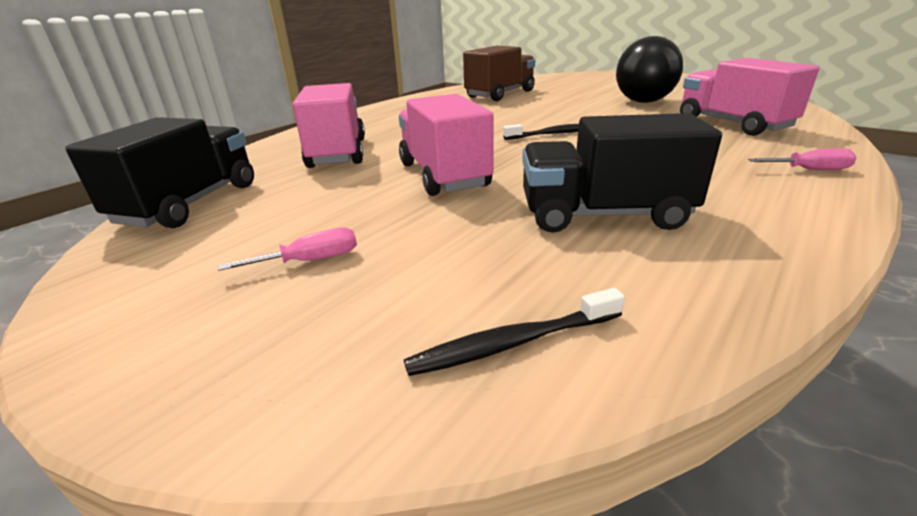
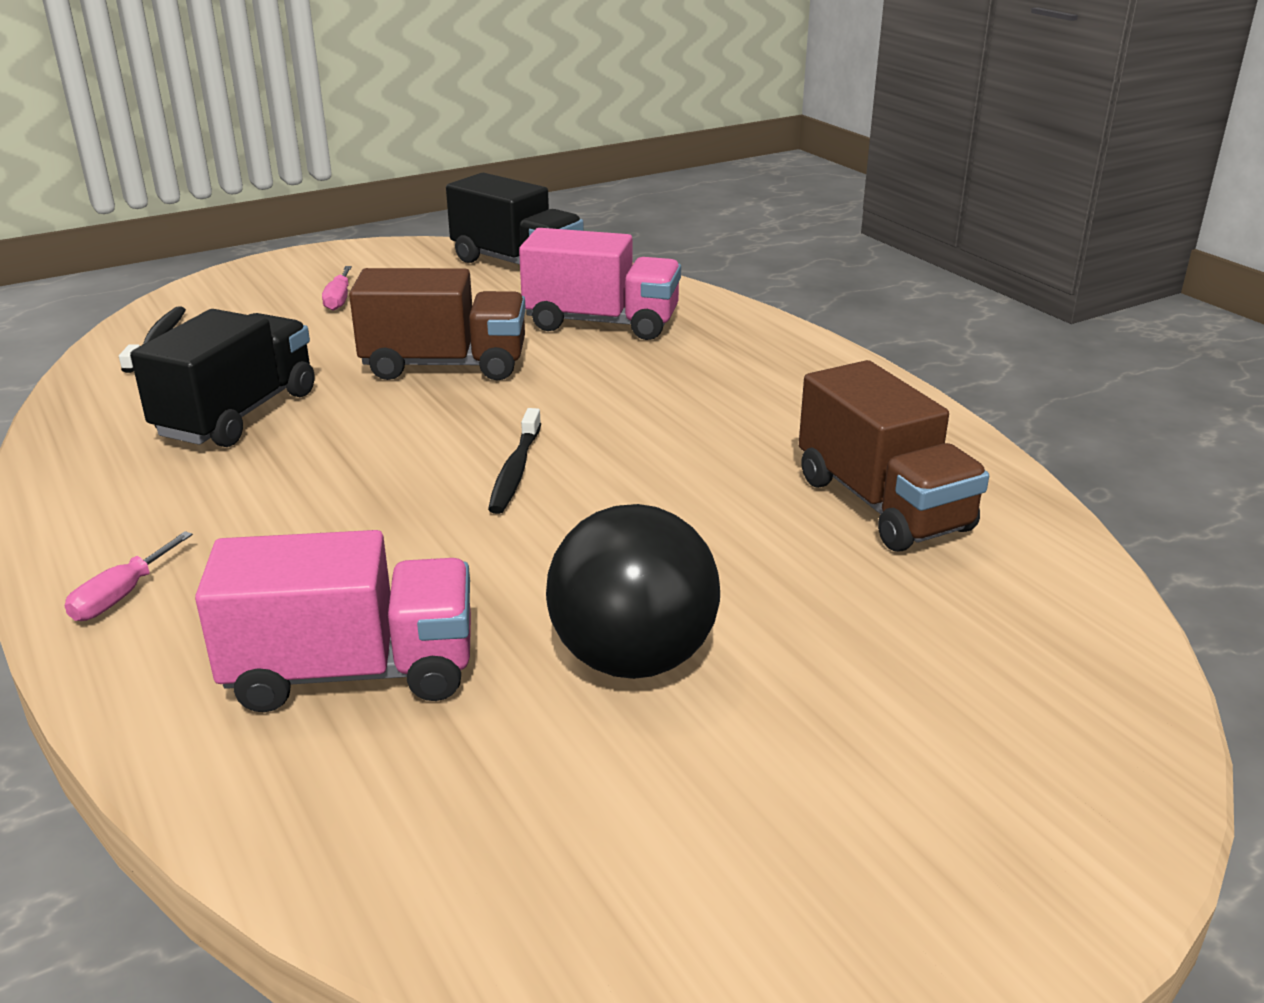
camera: 110 degrees right, 0 degrees up
pink truck [399,94,494,196] -> brown truck [349,268,526,380]

